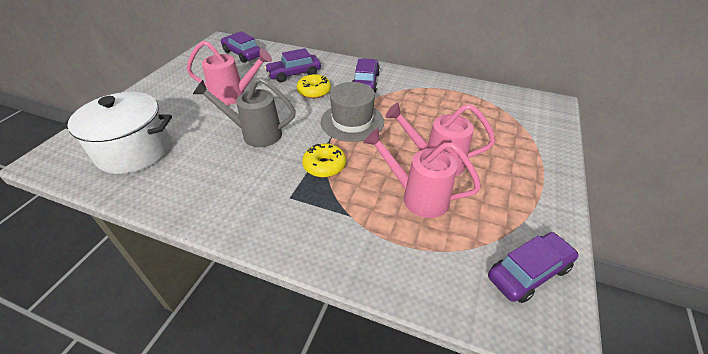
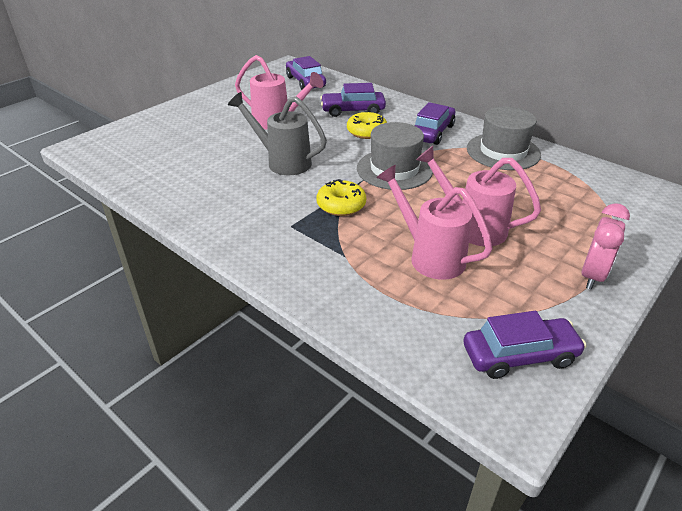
camera: 20 degrees right, 5 degrees down
white pot [62,92,172,174] -> none
none -> grey hat [467,107,541,170]
none -> pink clock [582,203,630,289]

